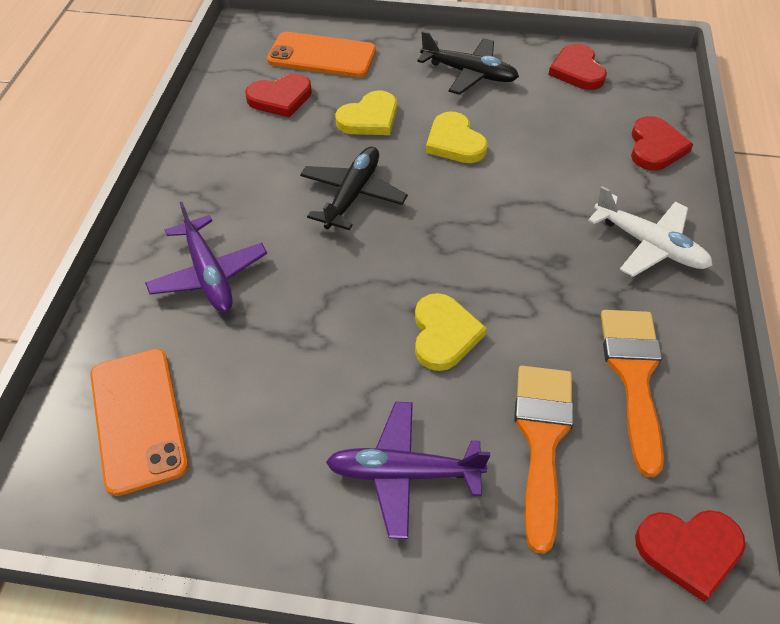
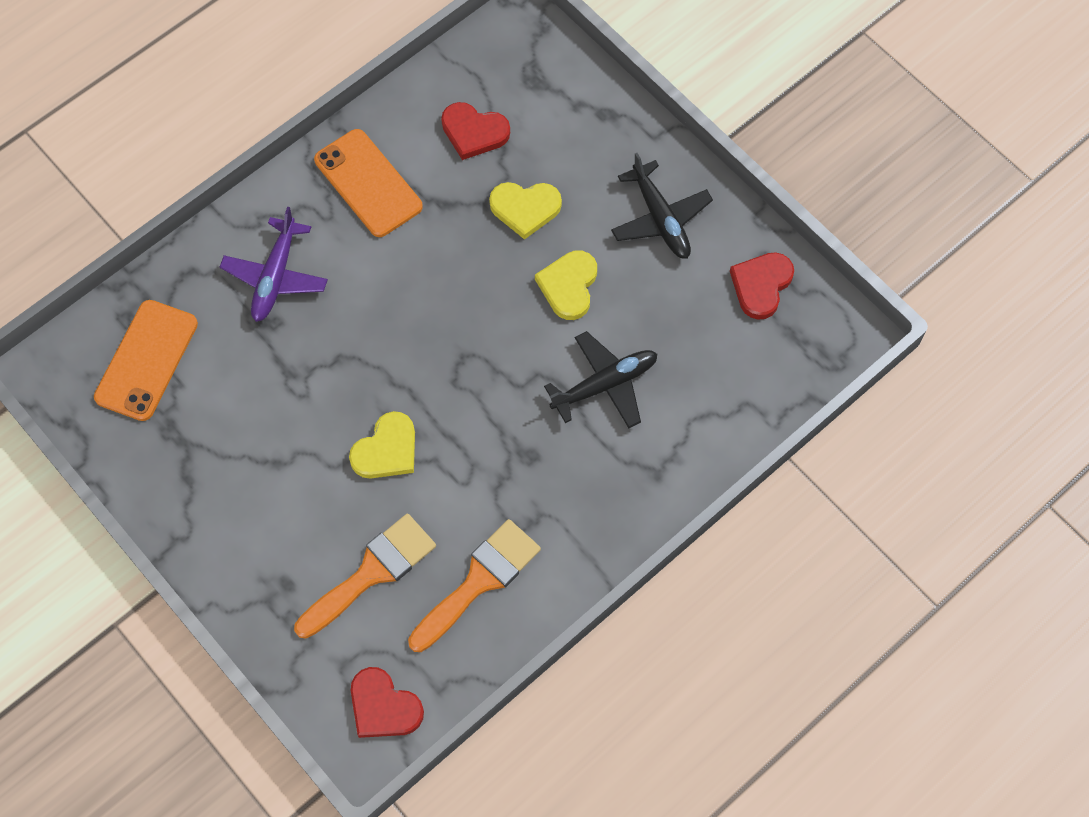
camera: 40 degrees right, 15 degrees up
orange phone [267,32,376,77] -> orange phone moved to [314,129,423,237]
black plane [300,147,408,230] -> black plane moved to [544,331,657,428]
purple plane [326,402,490,539] -> none
white plane [588,186,713,277] -> none
red heart [631,116,693,170] -> none

